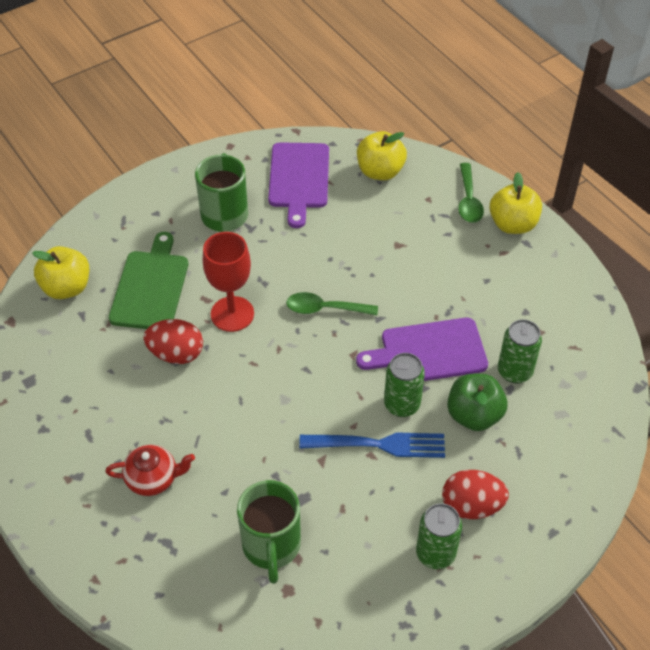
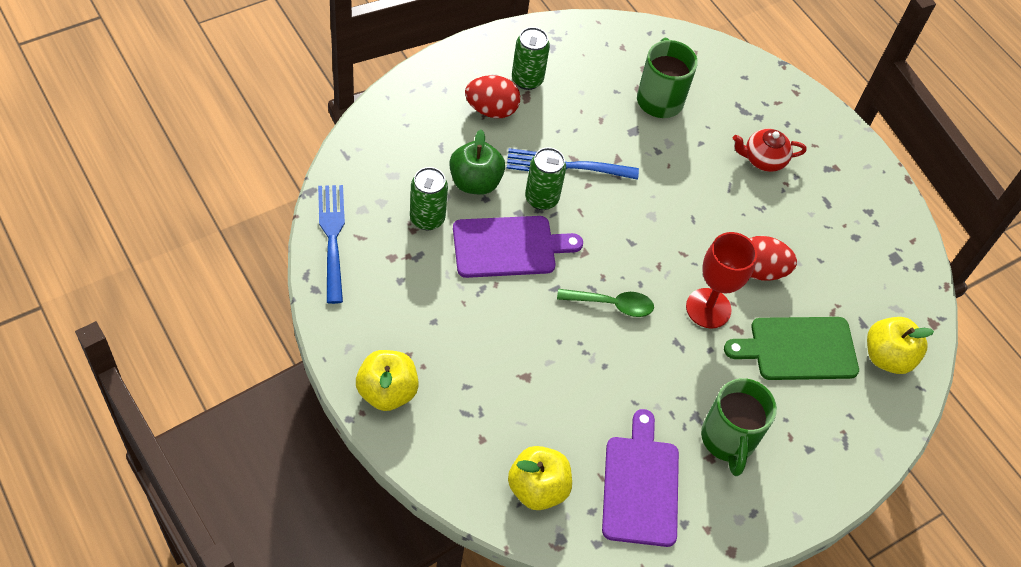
camera: 175 degrees right, 5 degrees up
green cutting board [109,232,188,329] -> green cutting board turned 75 degrees clockwise [724,317,859,380]
green spoon [458,163,484,223] -> none
none -> blue fork [318,185,345,304]

